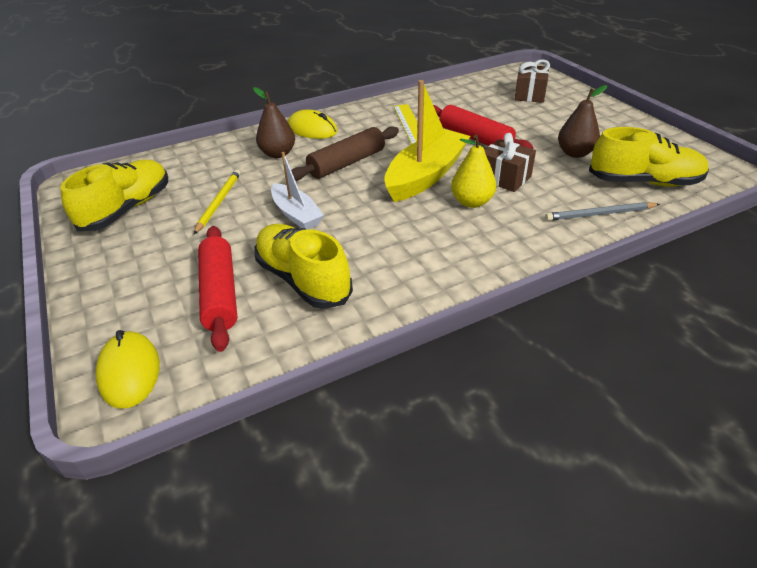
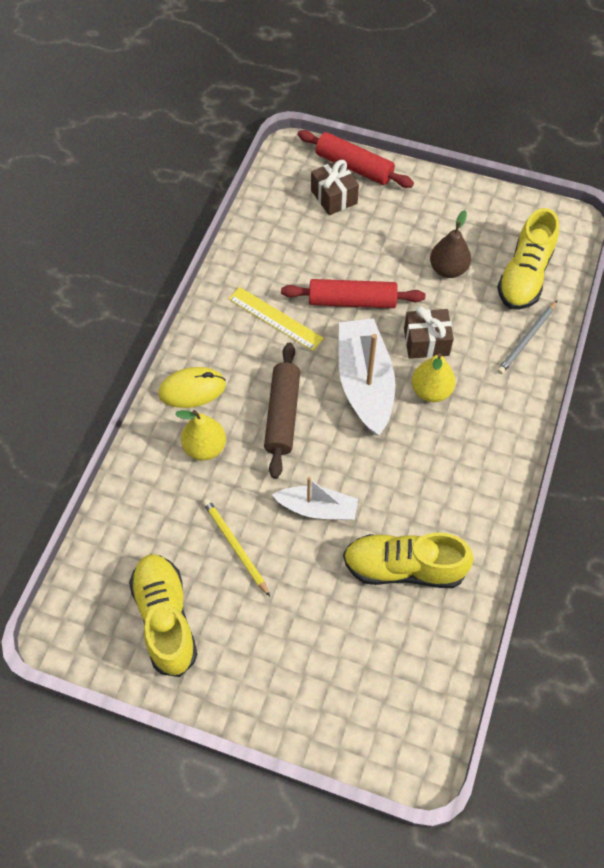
camera: 45 degrees left, 20 degrees up
yellow mouse [95,330,160,409] -> none
red rolling pin [198,226,238,352] -> red rolling pin moved to [298,130,414,188]
brown pear [253,87,295,158] -> yellow pear [175,410,226,461]
yellow boat [384,80,471,202] -> white boat [339,318,395,435]
yellow shoe [589,127,709,187] -> yellow shoe turned 150 degrees clockwise [497,208,559,310]

